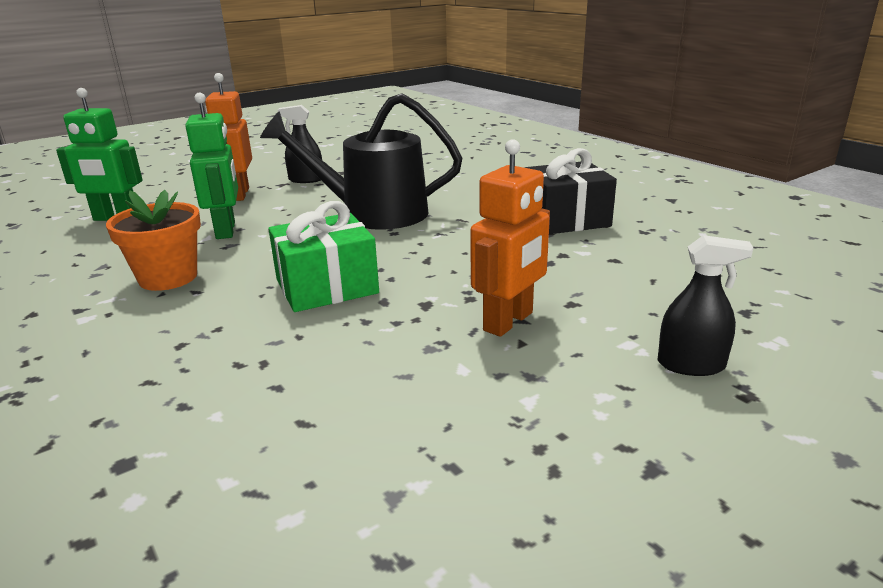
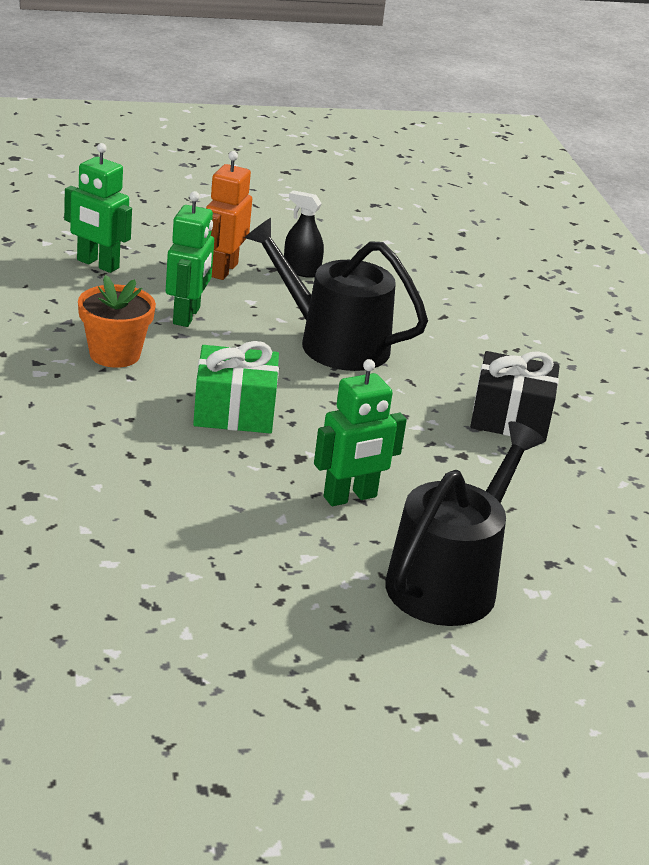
camera: 20 degrees right, 5 degrees up
orange robot [470,139,550,337] -> green robot [314,359,407,506]
black spray bottle [658,235,754,376] -> black watering can [385,421,545,626]

